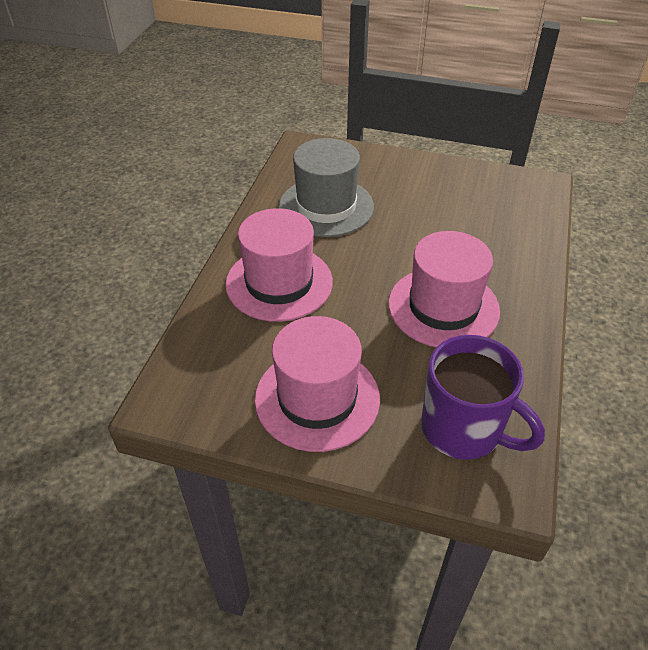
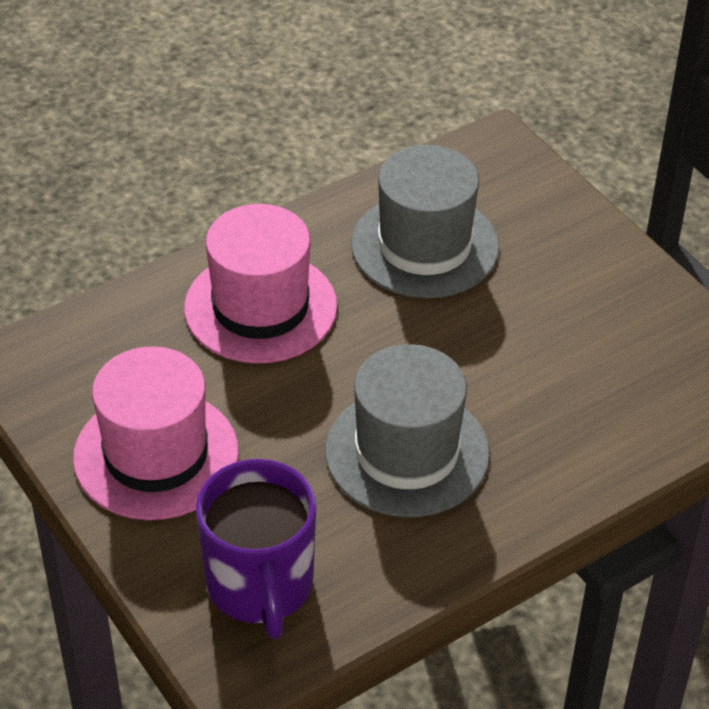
camera: 40 degrees right, 0 degrees up
pink hat [389,231,500,347] -> grey hat [325,344,490,517]

